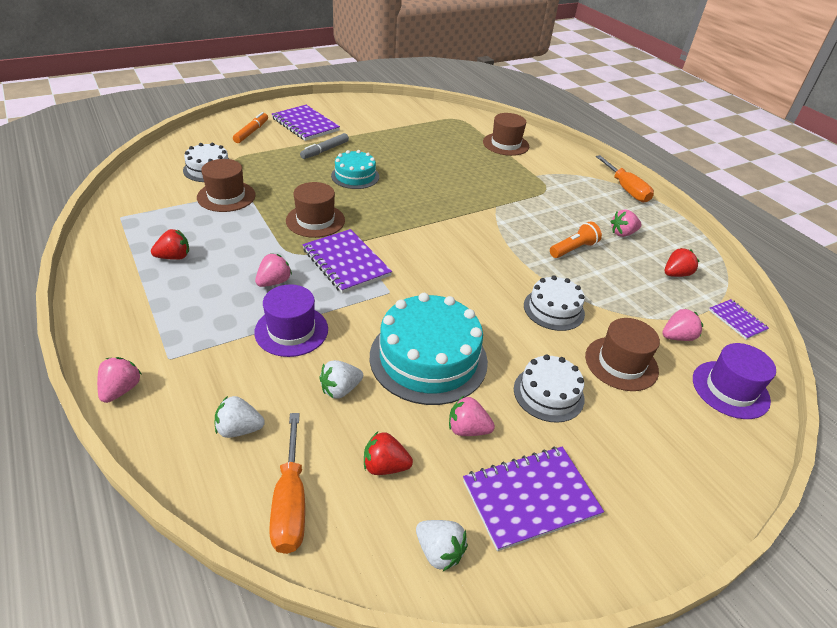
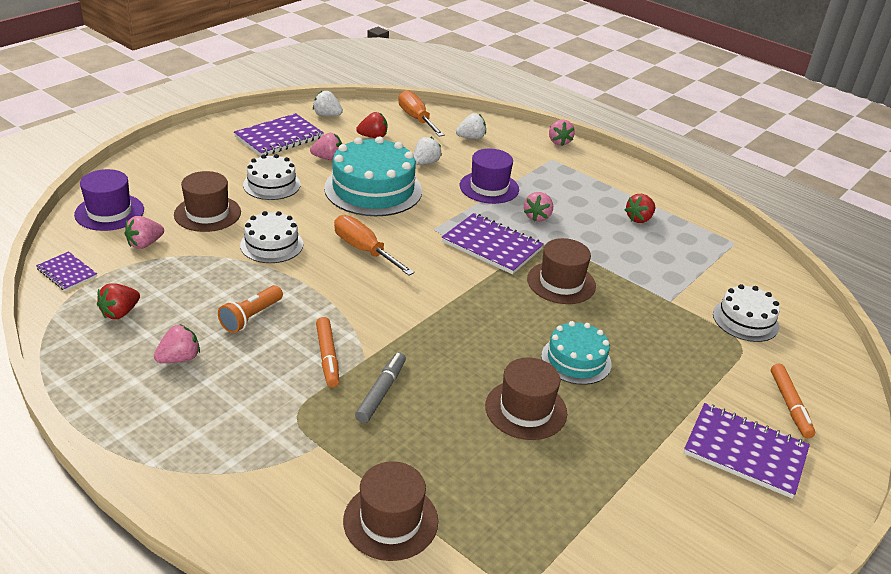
camera: 160 degrees right, 5 degrees down
brown hat [197,159,256,212] -> brown hat moved to [485,357,567,440]
grey marker [300,133,349,159] -> grey marker moved to [355,352,406,423]
orange screwdriver [596,155,654,202] -> orange screwdriver moved to [334,215,415,276]
none -> orange marker [316,317,339,387]

